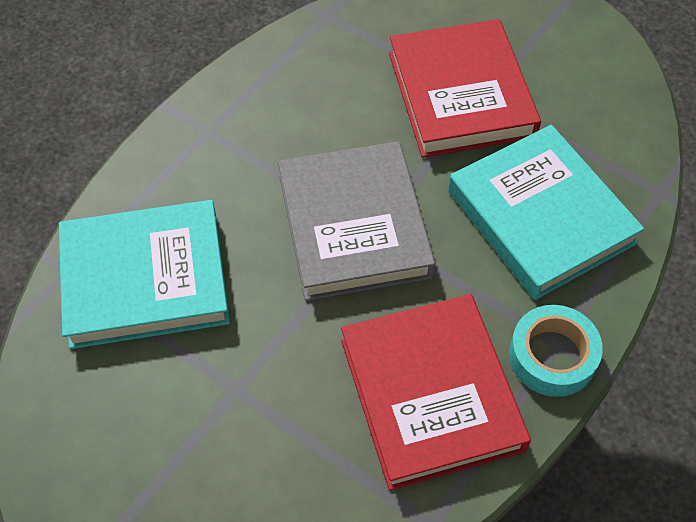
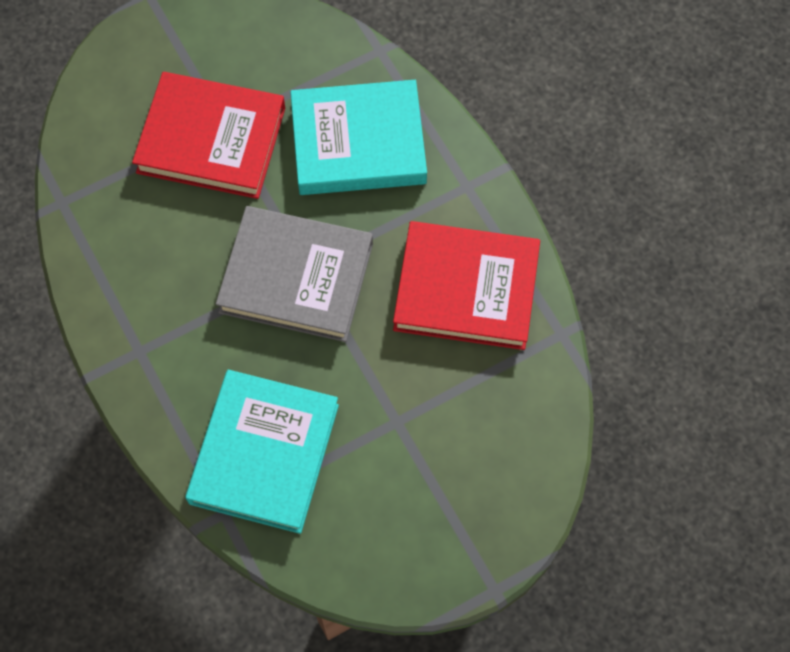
camera: 65 degrees left, 10 degrees up
turquoise tape [509,305,603,397] -> none

